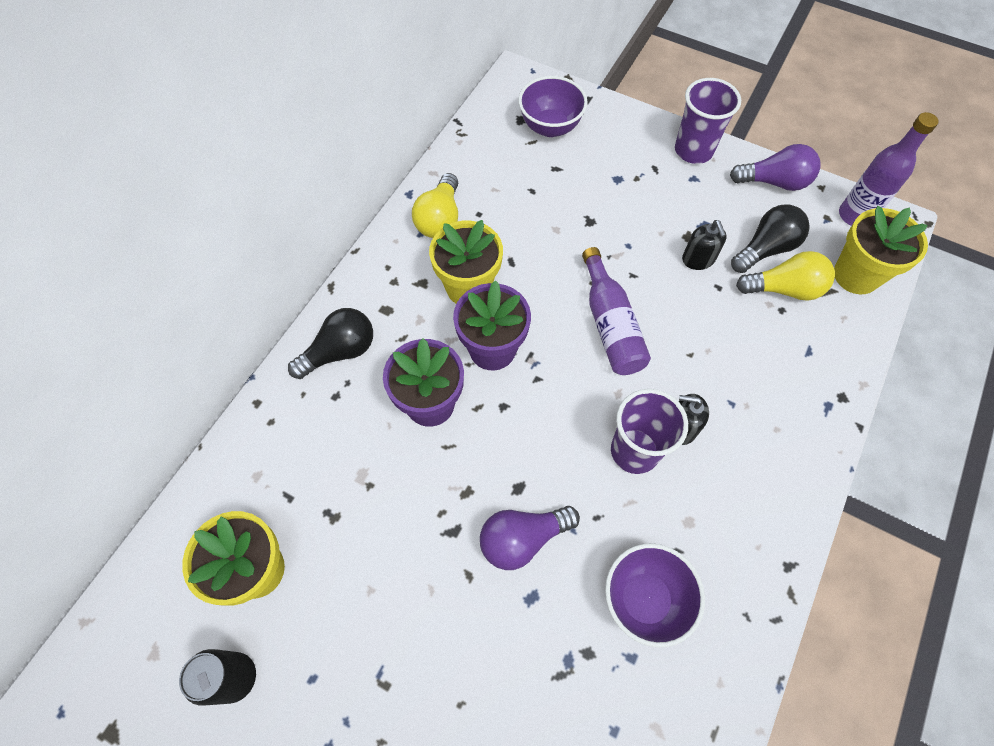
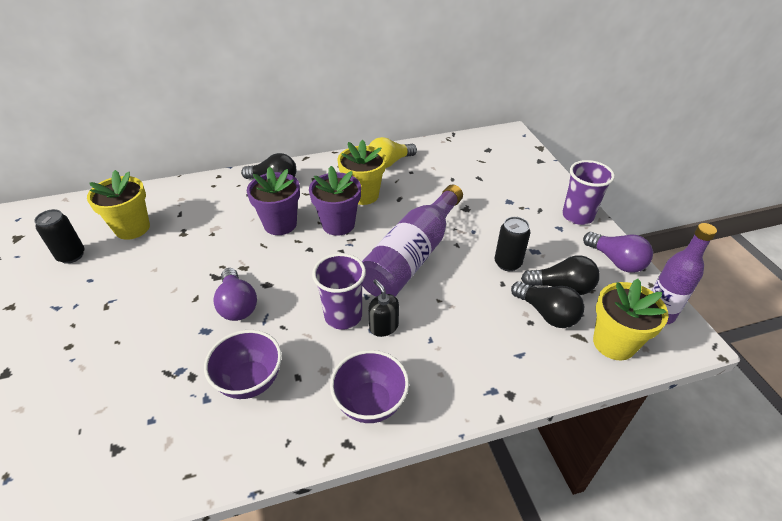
camera: 45 degrees right, 20 degrees down
purple light bulb [480,506,580,570] -> purple light bulb turned 135 degrees counterclockwise [213,268,257,321]
purple bowl [518,76,588,137] -> purple bowl moved to [330,350,409,423]
purple bottle [582,247,651,375] -> purple bottle [362,185,463,297], size x1.56
black soap dispenser [682,220,727,270] -> black can [495,217,530,271]
yellow light bulb [736,251,835,301] -> black light bulb [511,281,584,328]

